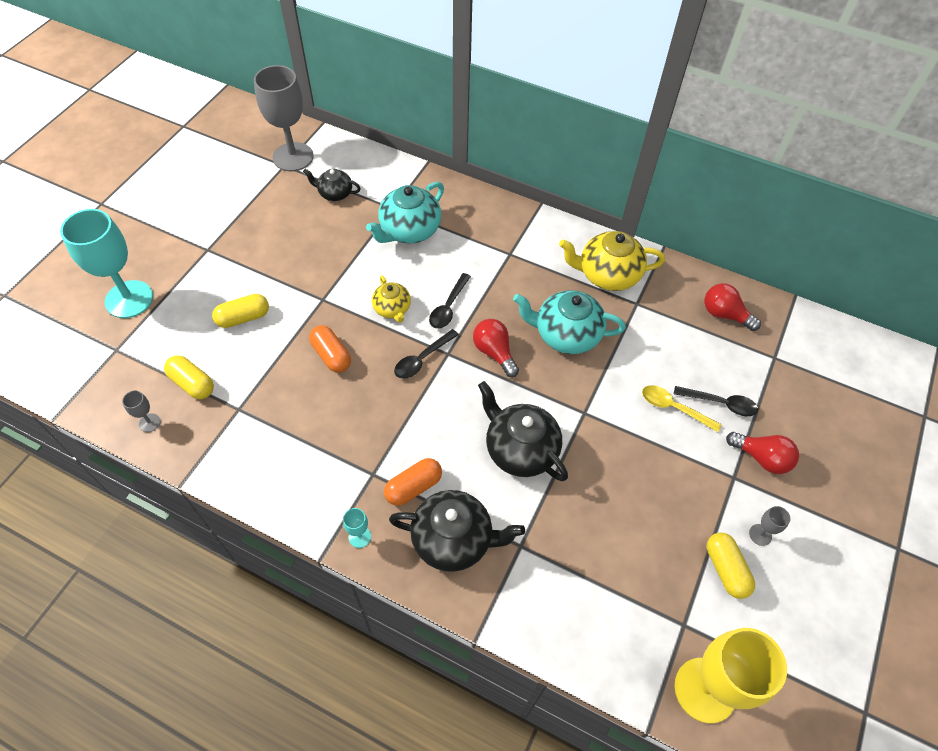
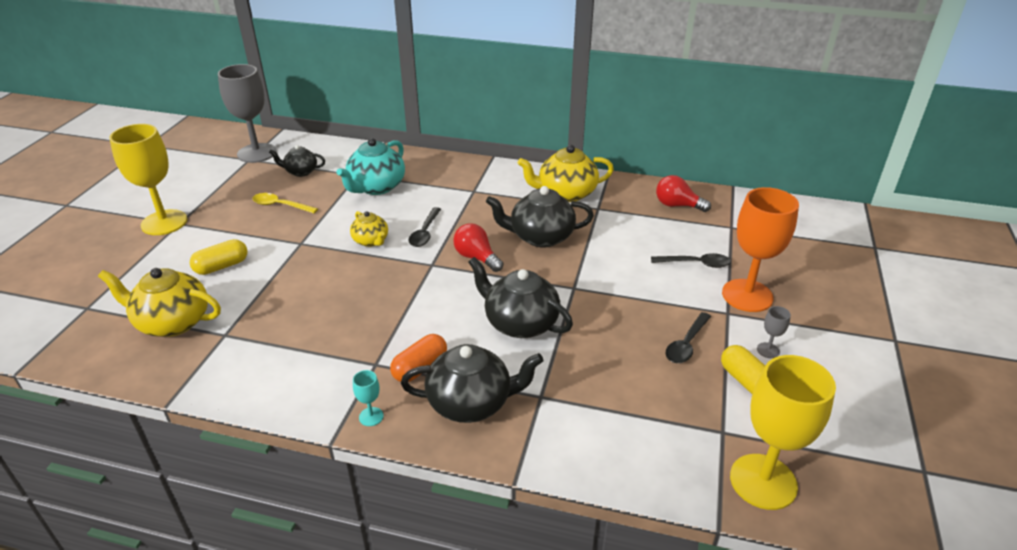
camera: 10 degrees left, 20 degrees down
turquoise goblet [60,209,153,318] -> none
grey goblet [122,391,161,432] -> none
yellow capsule [164,355,214,399] -> yellow teapot [98,268,221,337]
orange capsule [309,325,351,373] -> none
black spoon [394,329,459,379] -> black spoon moved to [666,312,711,363]
turquoise teapot [513,290,626,354] -> black teapot [486,186,594,248]
yellow spoon [642,385,722,432] -> yellow spoon moved to [252,193,318,213]
red light bulb [726,432,799,474] -> orange goblet [722,187,799,312]
none -> yellow goblet [109,124,187,235]

